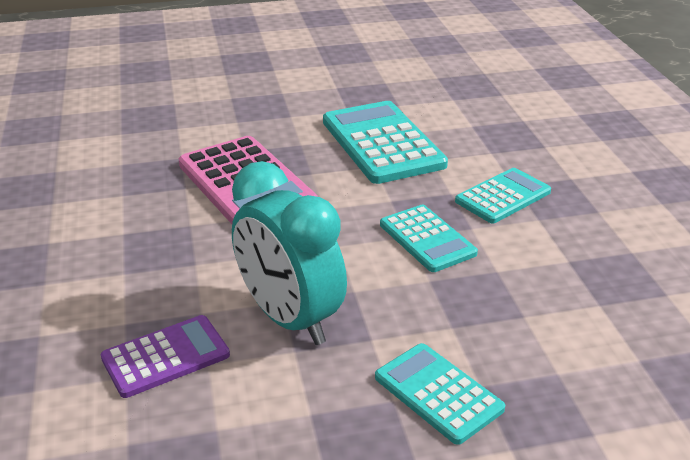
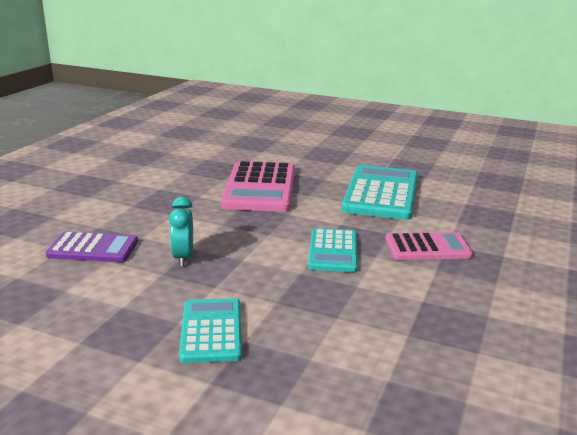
camera: 35 degrees right, 10 degrees down
turquoise clock [232,161,347,345] -> turquoise clock [169,197,193,267], size x0.49
turquoise calculator [455,168,551,223] -> pink calculator [385,232,473,260]

